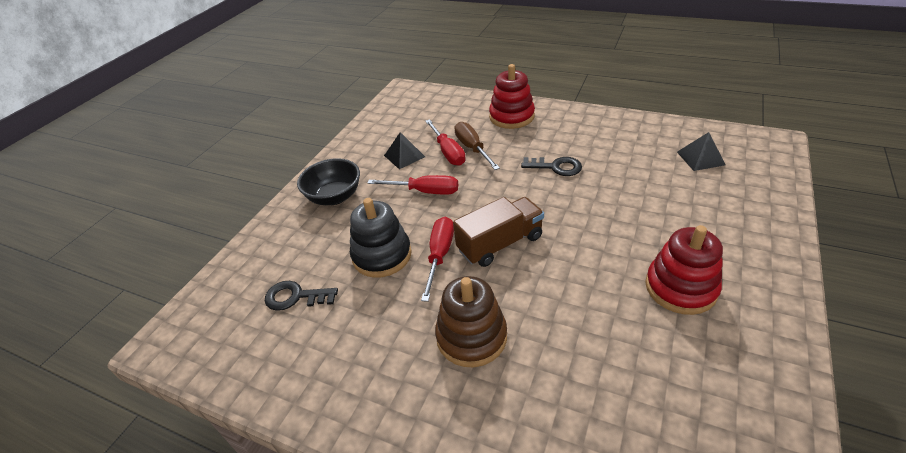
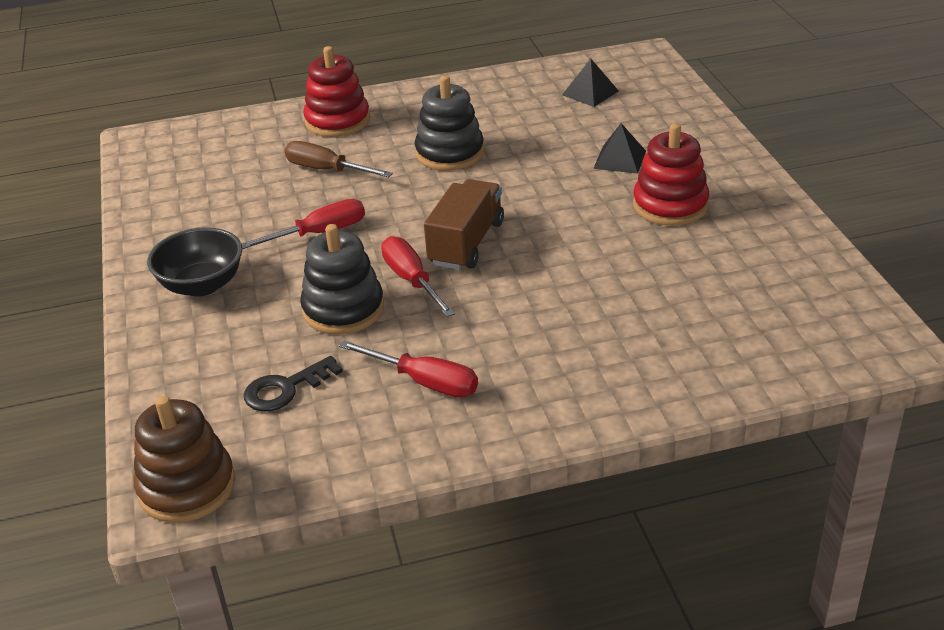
camera: 40 degrees left, 5 degrees down
black pyramid [384,132,425,169] -> black pyramid moved to [593,123,646,174]
red screwdriver [425,119,466,166] -> red screwdriver moved to [339,340,478,397]
brown stacking toy [435,276,507,367] -> brown stacking toy moved to [134,396,235,523]
black key [521,157,582,176] -> black stacking toy [415,76,484,171]

